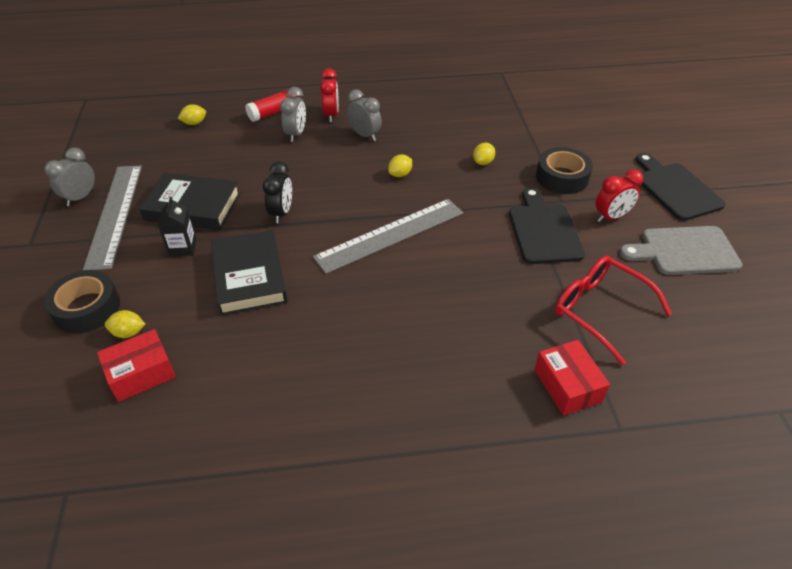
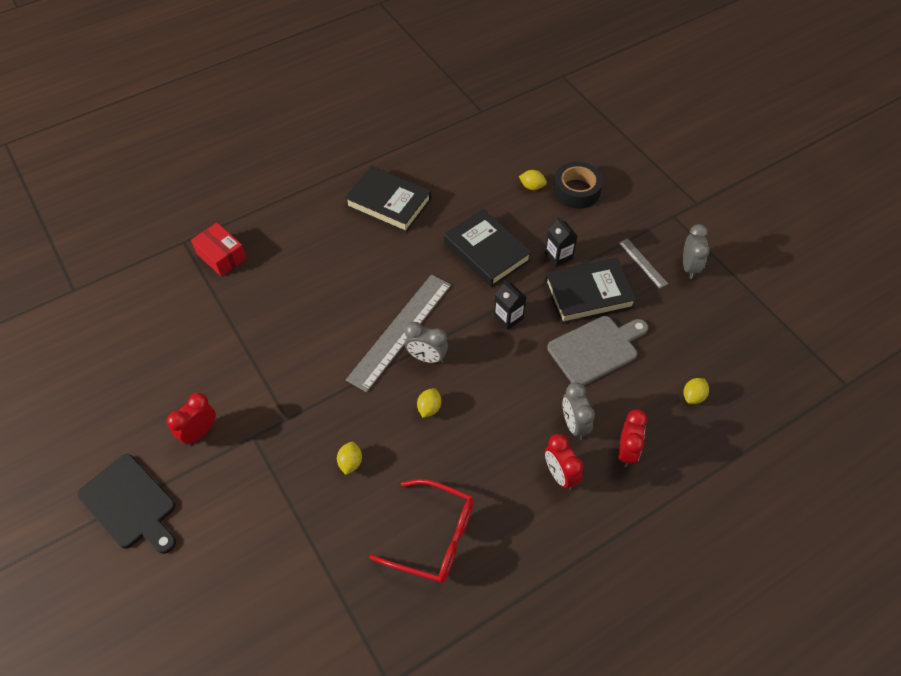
camera: 155 degrees right, 10 degrees up
grey ruler [83,165,142,271] -> grey ruler [619,238,668,289], size x0.47
red box [97,329,176,402] -> none
yellow lemon [105,310,145,338] -> yellow lemon turned 45 degrees clockwise [519,170,547,190]
red glue stick [245,89,299,122] -> red clock [618,409,647,468]
black clock [263,161,292,223] -> black carton [494,280,527,330]
grey clock [347,89,382,141] -> grey clock moved to [405,322,448,363]
black cutting board [509,187,585,264] -> none
black tape [536,147,593,194] -> none
red glasses [555,255,672,365] -> red glasses moved to [369,479,474,583]
grey cutting board [620,226,743,275] -> grey cutting board moved to [547,316,648,386]
none -> black book [345,166,431,233]

